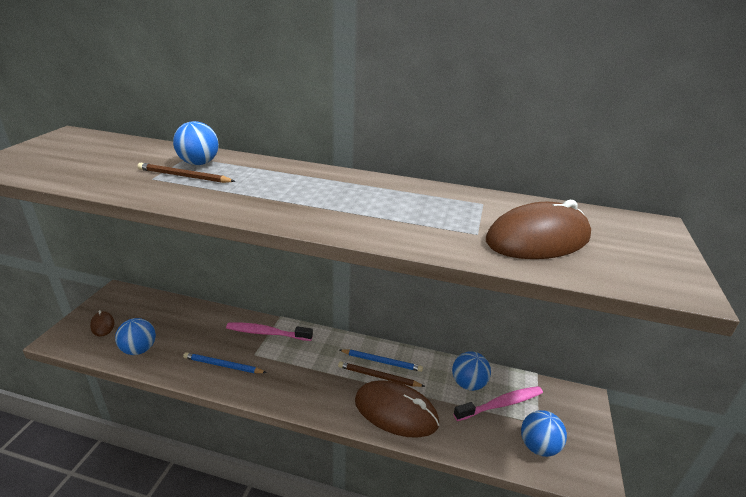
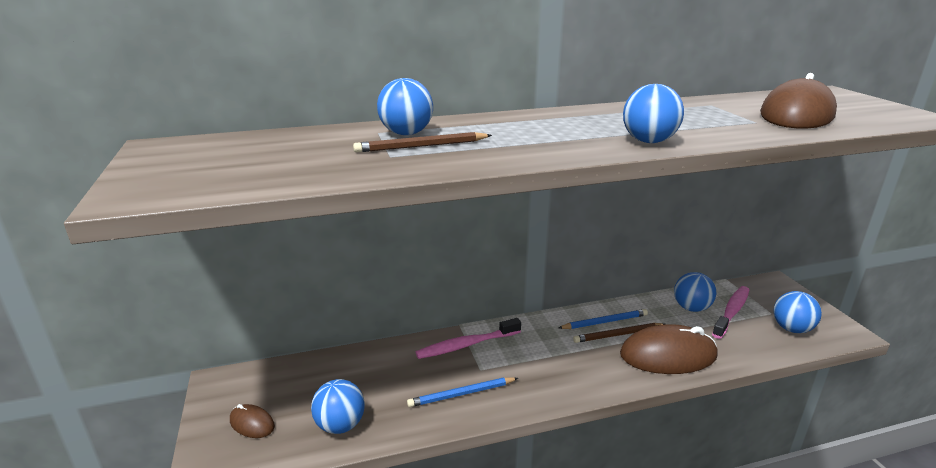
camera: 30 degrees left, 5 degrees down
none -> blue ball [623,84,684,143]

